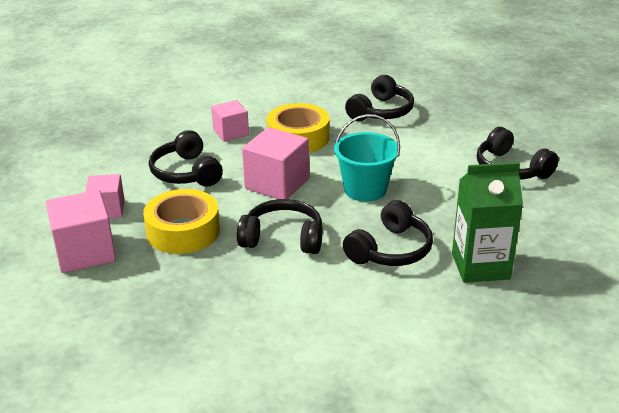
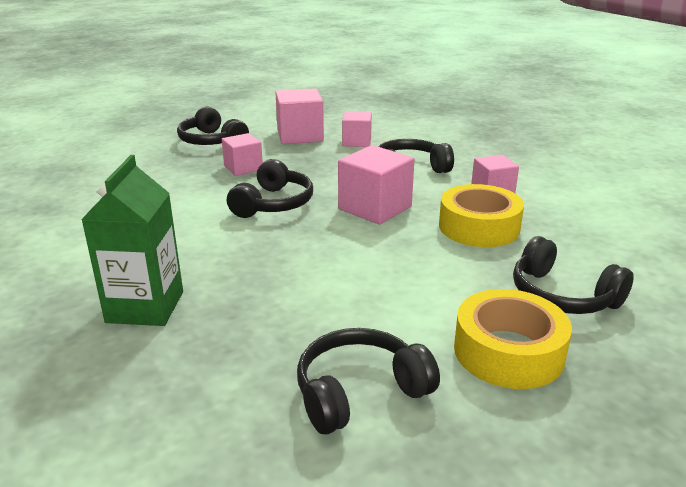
camera: 100 degrees right, 5 degrees down
yellow tape [143,189,220,254] -> yellow tape moved to [454,289,572,389]
turquoise bucket [334,114,400,202] -> none
black headphones [343,200,433,266] -> black headphones moved to [177,106,249,145]
none -> pink cube [222,133,263,176]

